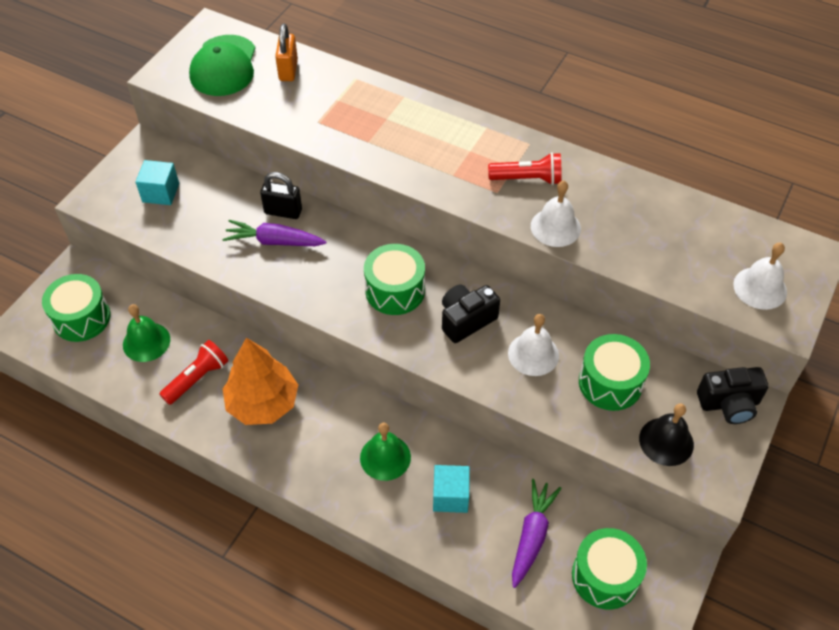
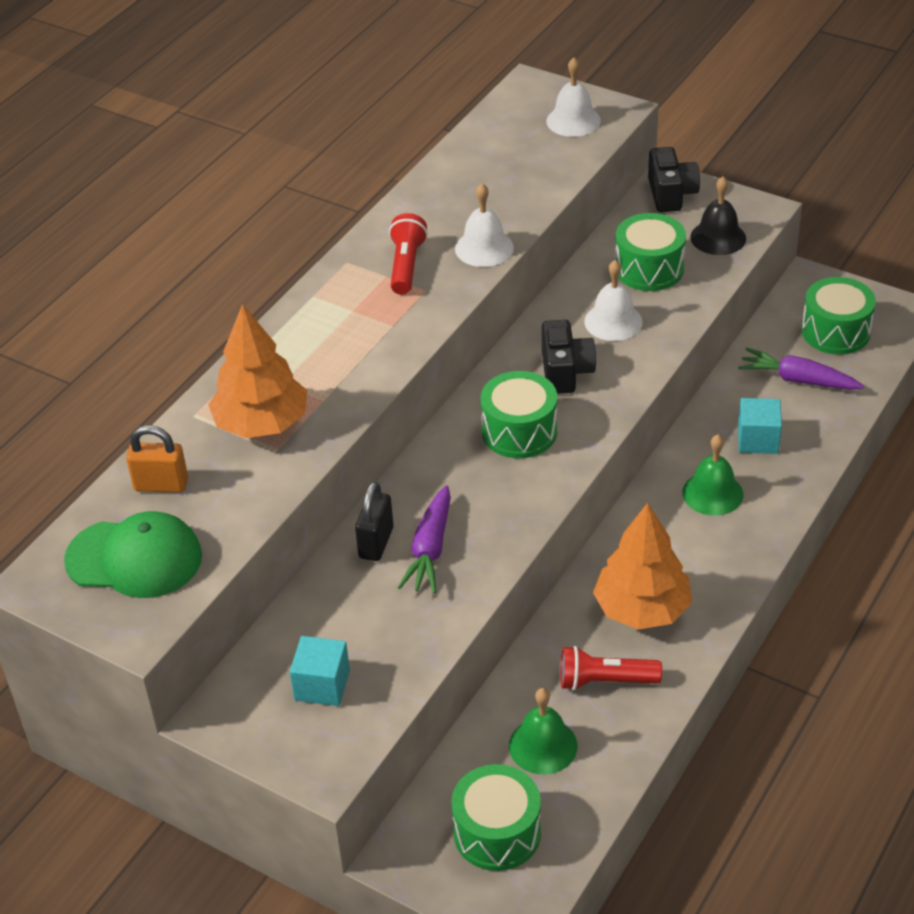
camera: 85 degrees left, 10 degrees down
red flashlight [159,340,228,405] -> red flashlight turned 45 degrees counterclockwise [561,646,662,691]
black camera [442,285,500,343] -> black camera turned 150 degrees counterclockwise [542,320,597,394]
none -> orange tree [208,304,307,438]

